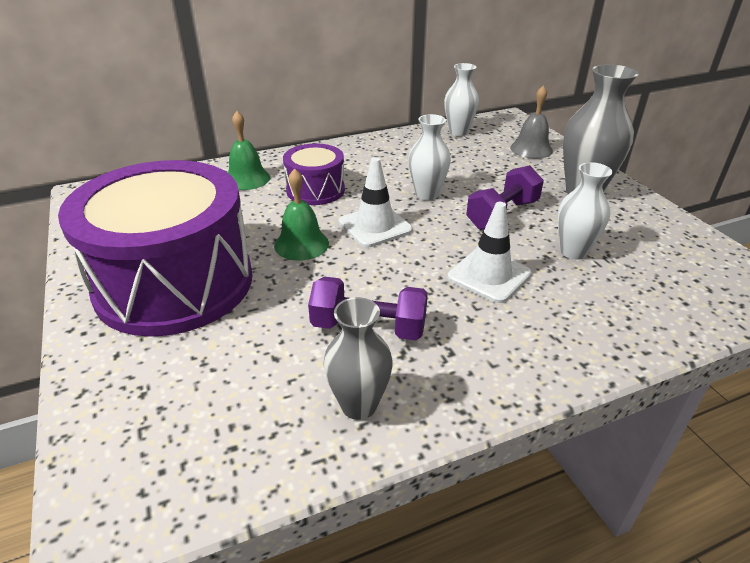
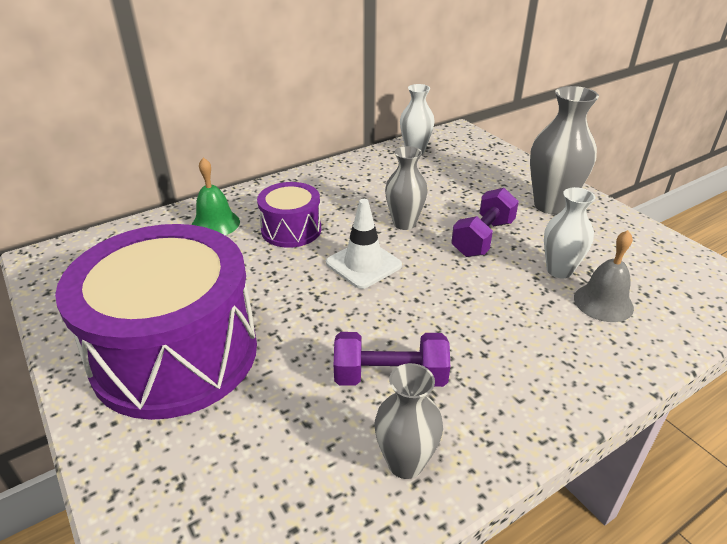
camera: 10 degrees left, 0 degrees up
green bell [274,168,329,261] -> none
white vase [408,114,451,200] -> grey vase [385,146,428,230]
white traffic cone [447,202,532,303] -> none
grey bell [510,85,553,159] -> grey bell moved to [574,230,634,322]

